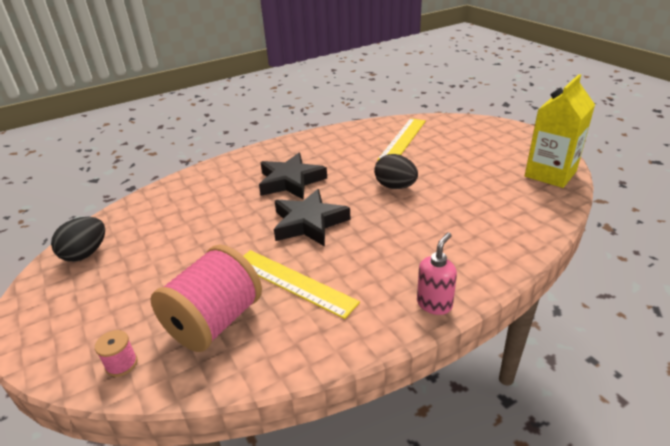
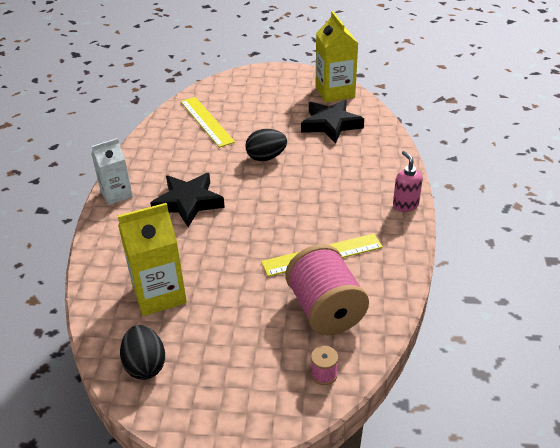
camera: 55 degrees left, 5 degrees up
black star [274,189,351,247] -> black star moved to [301,100,364,143]
none -> white carton [91,138,133,205]
none -> yellow carton [118,203,187,316]

